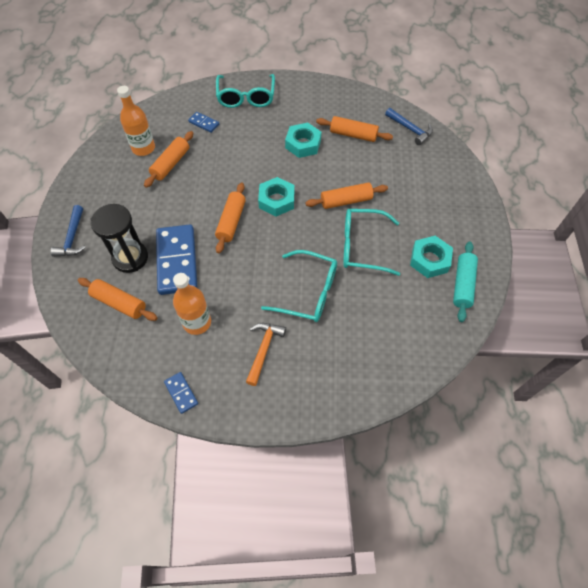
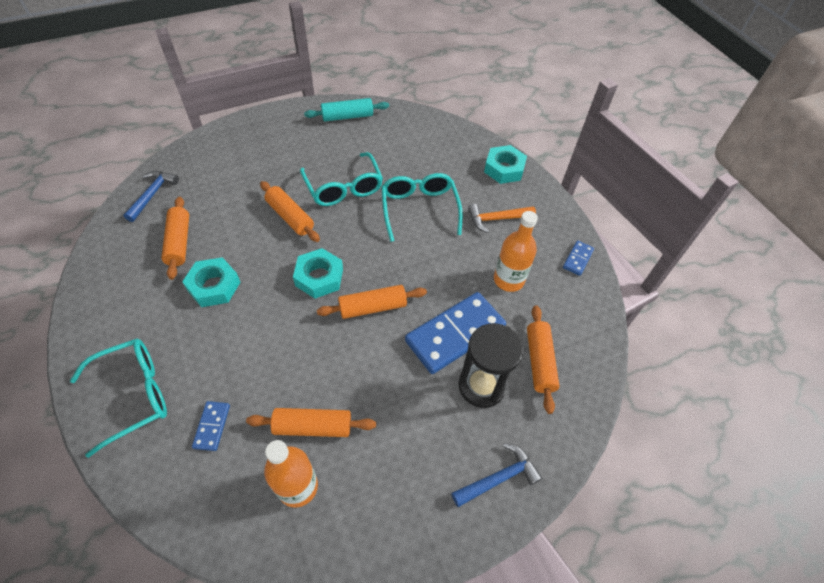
camera: 120 degrees left, 5 degrees down
turquoise nut [410,236,453,278] -> turquoise nut moved to [484,145,527,184]

